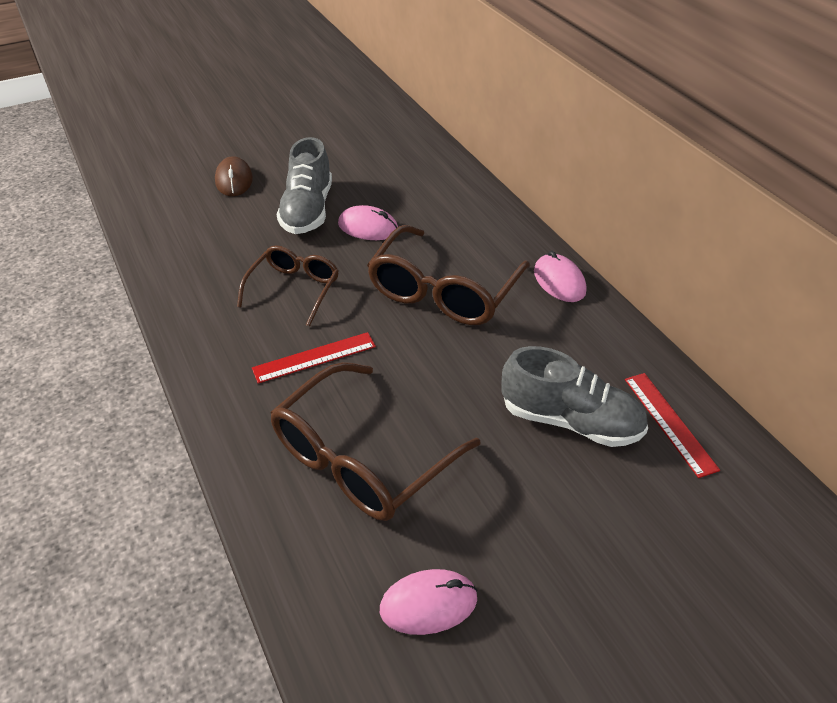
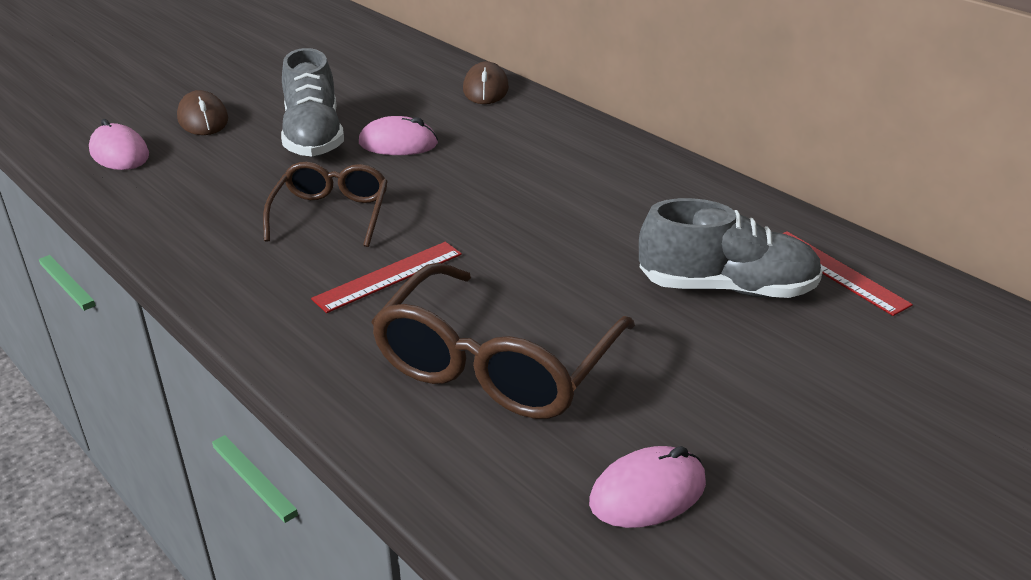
camera: 15 degrees left, 10 degrees down
brown glasses [367,225,531,325] -> none
pink mouse [534,251,586,302] -> pink mouse moved to [89,119,149,170]
none -> brown mouse [463,61,509,104]

